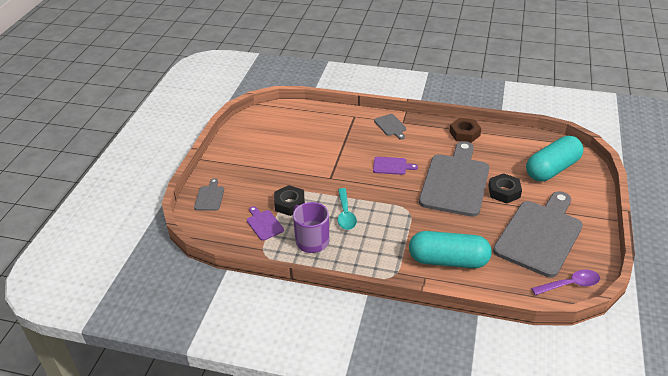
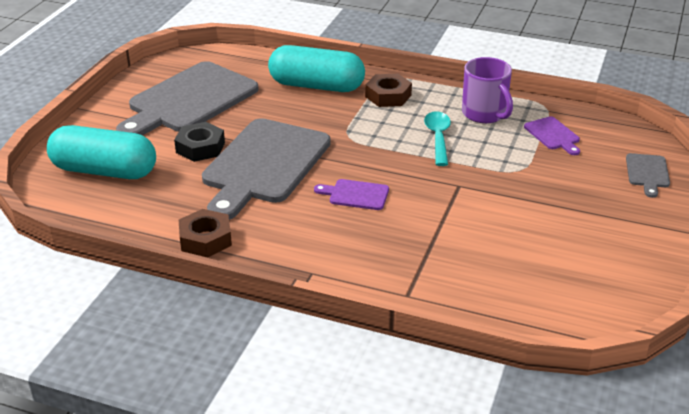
camera: 175 degrees left, 5 degrees down
black nut [274,185,305,216] -> none
grey cutting board [374,114,406,140] -> none
turquoise capsule [526,136,584,181] -> turquoise capsule turned 45 degrees clockwise [47,125,156,179]
purple spoon [531,269,600,295] -> none
none -> brown nut [365,74,412,107]

